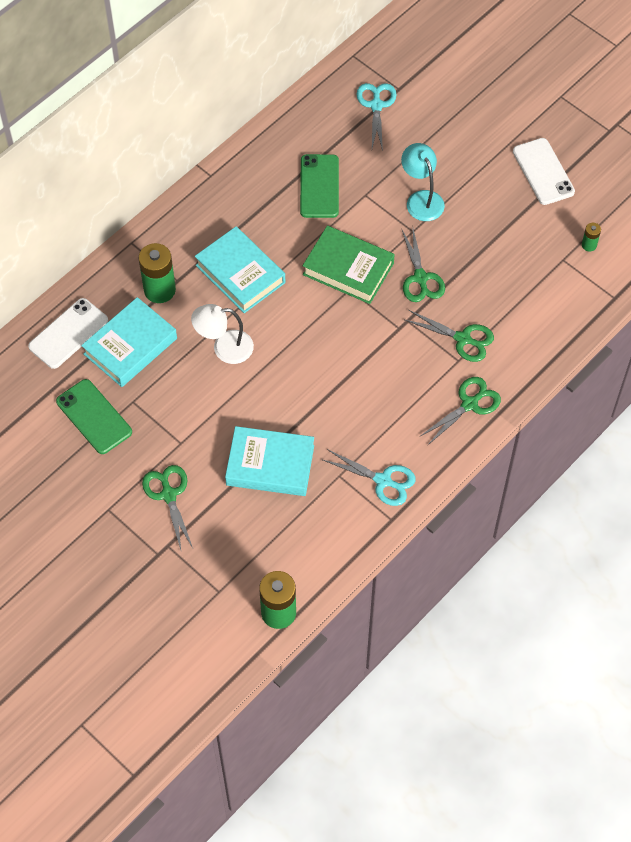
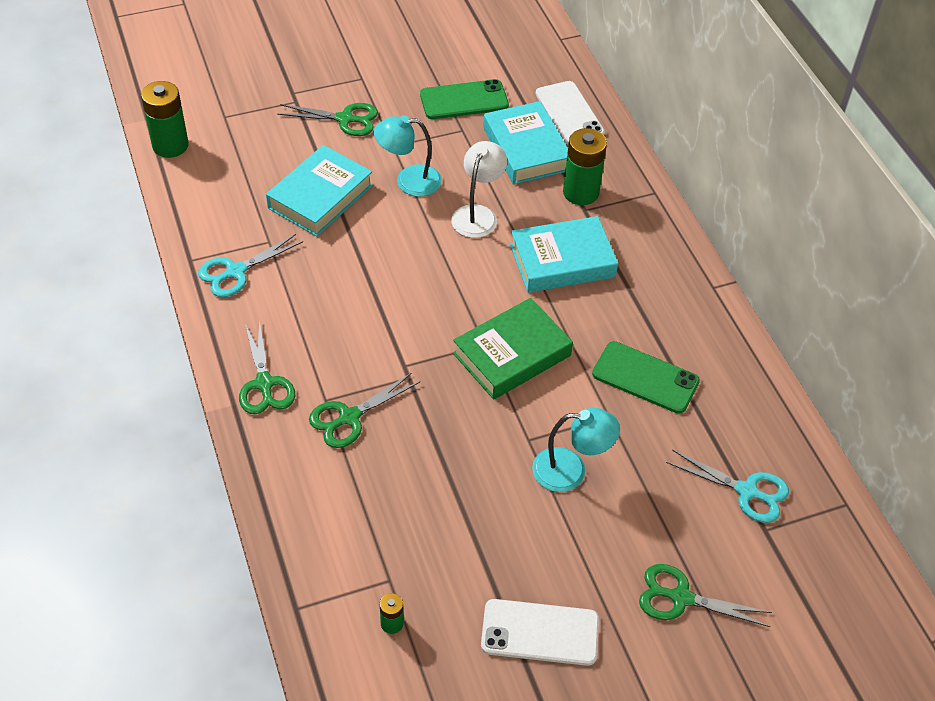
camera: 115 degrees right, 10 degrees down
green scissors [402,229,445,302] -> green scissors moved to [639,564,772,627]
none -> turquoise lamp [374,115,442,197]

